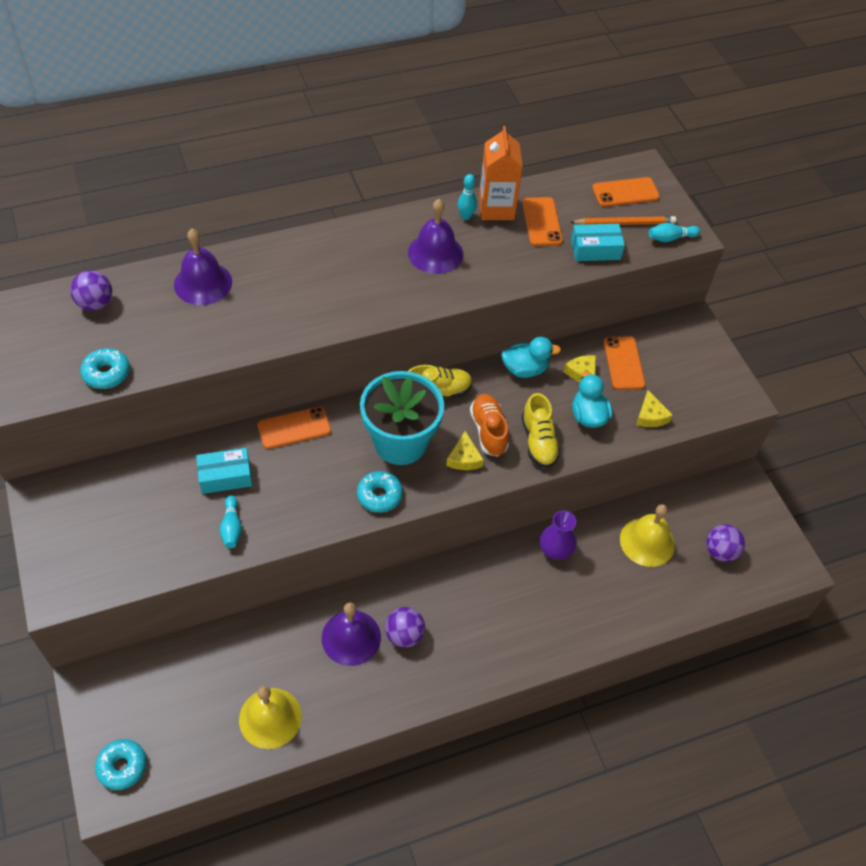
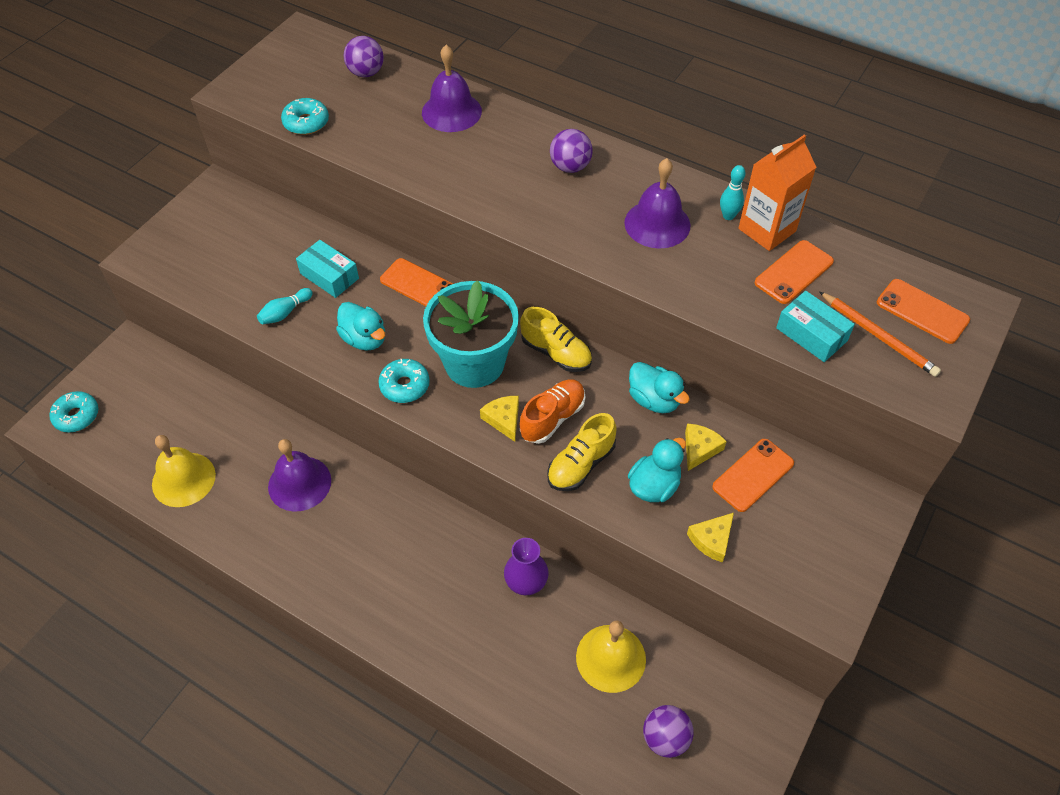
camera: 55 degrees right, 0 degrees up
purple ball [385,607,425,648] -> purple ball moved to [550,129,593,173]
yellow cheese [446,431,484,470] -> yellow cheese turned 105 degrees clockwise [480,396,519,442]
turquoise bowling pin [649,223,700,242] -> none
none -> turquoise duck [336,302,385,351]

